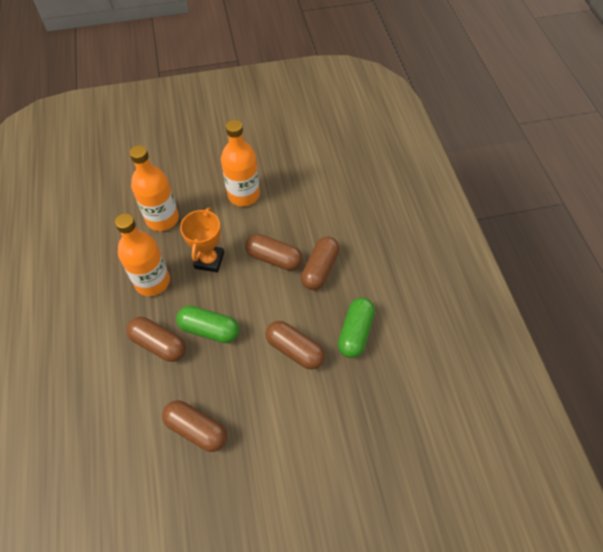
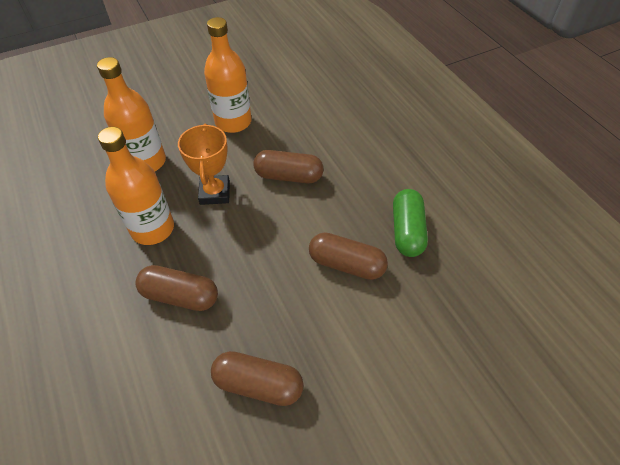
camera: 15 degrees left, 5 degrees down
green capsule [176,306,239,343] -> none
brown capsule [301,237,340,290] -> none

